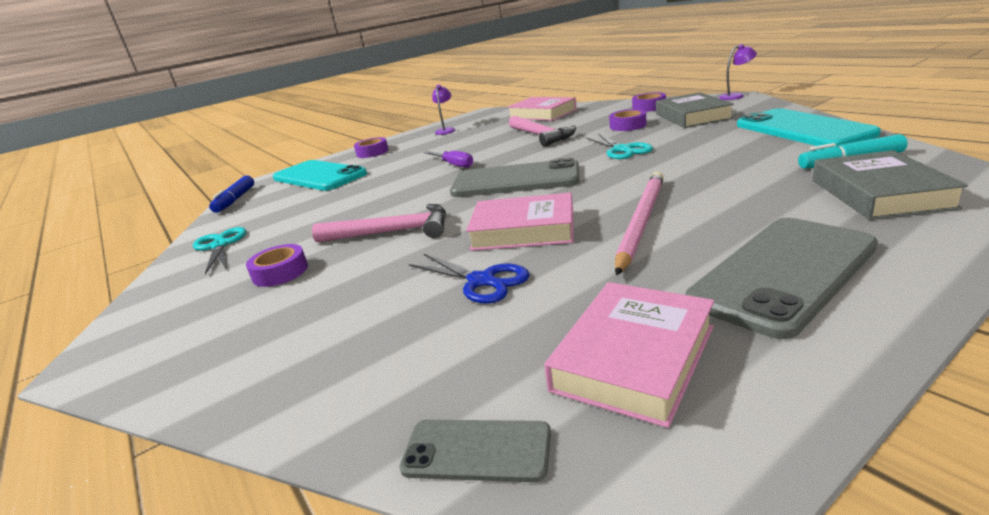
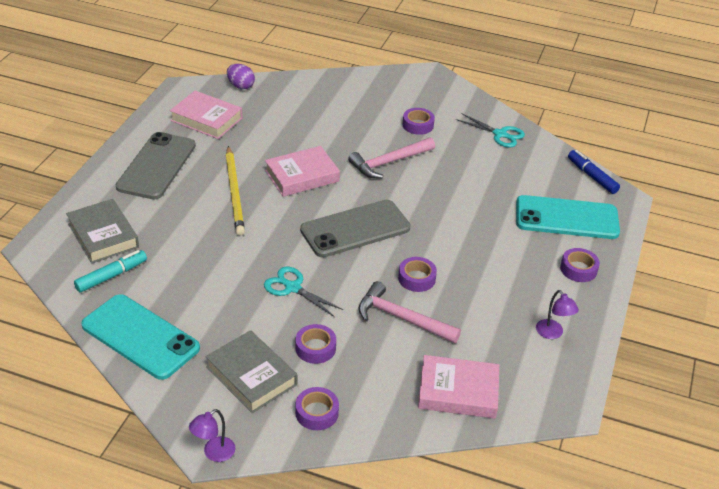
camera: 140 degrees right, 15 degrees up
grey phone [399,420,551,482] -> purple egg [227,64,255,89]
blue scissors [409,254,530,304] -> none
purple screwdriver [424,151,473,168] -> none
pink book [544,282,715,428] -> pink book turned 60 degrees counterclockwise [170,91,243,139]
pink pencil [615,172,664,275] -> yellow pencil [226,146,245,235]
none -> purple tape [398,257,437,292]

